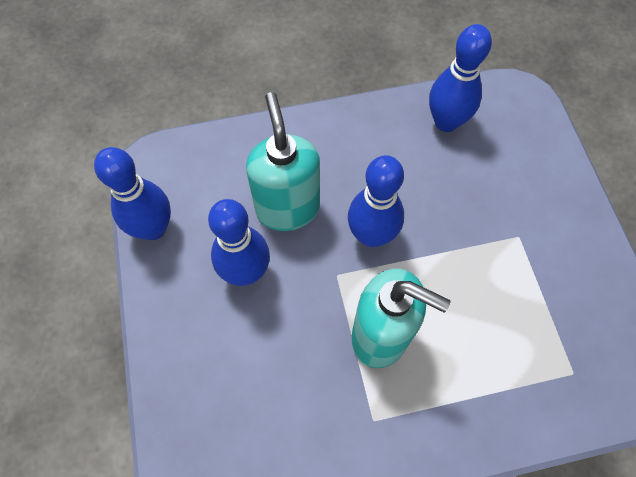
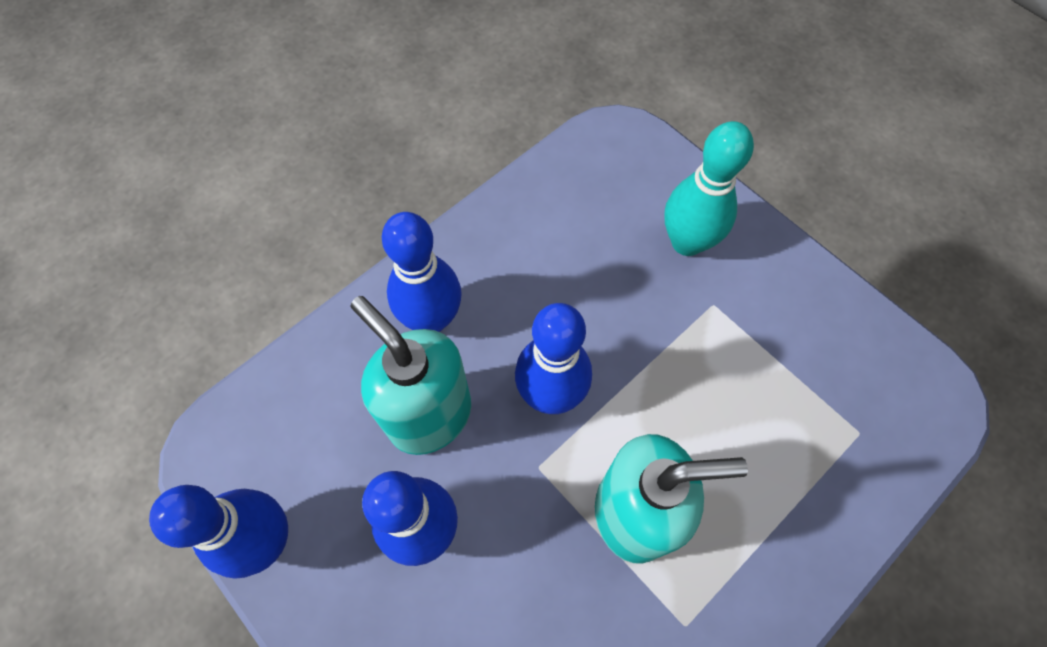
camera: 30 degrees left, 0 degrees up
blue bowling pin [429,24,492,132] -> blue bowling pin moved to [382,212,462,332]
none -> turquoise bowling pin [664,121,754,256]

